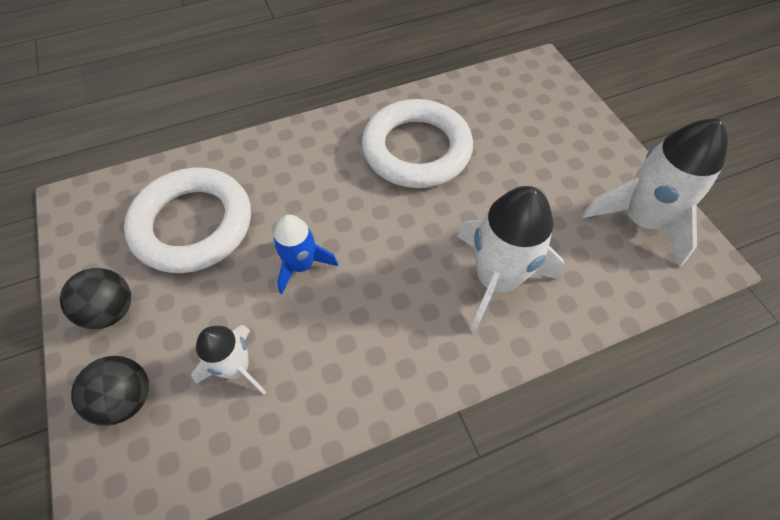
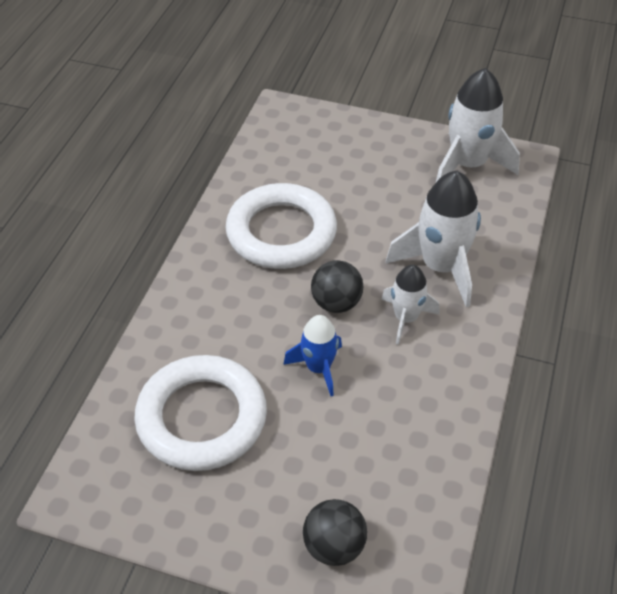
camera: 50 degrees left, 10 degrees down
black ball [60,268,131,329] -> black ball moved to [311,260,363,313]
white rocket [191,325,266,395] -> white rocket moved to [381,265,440,345]

